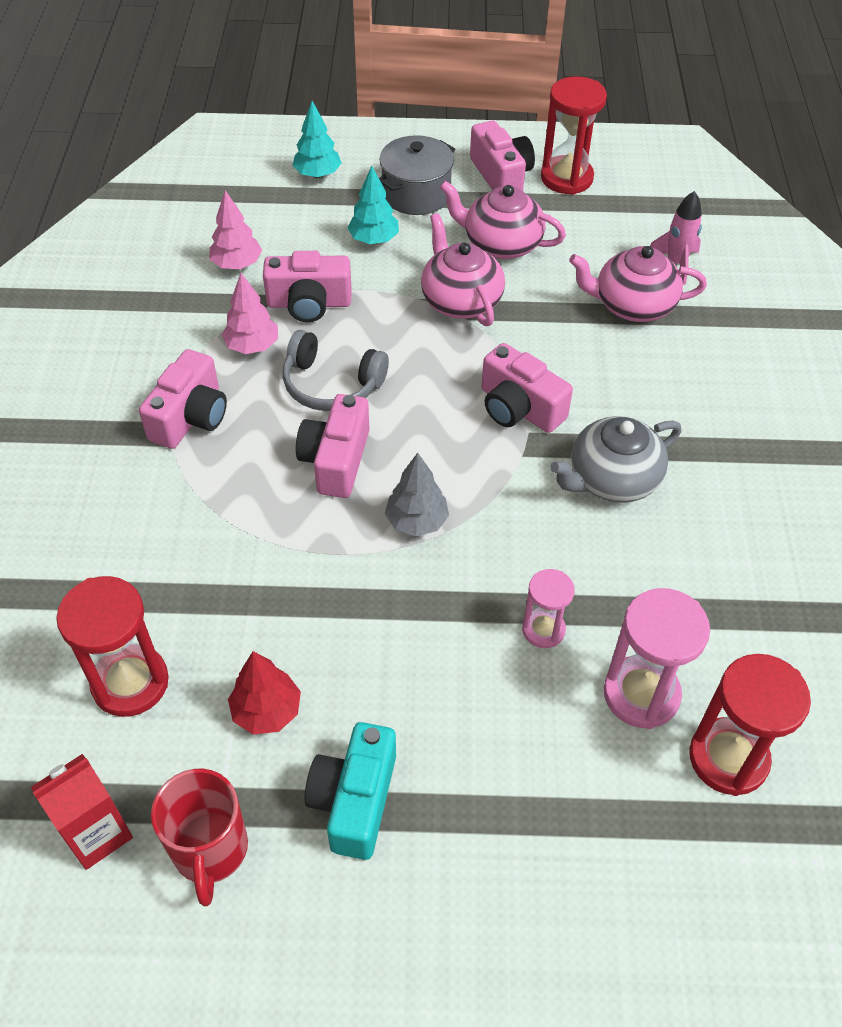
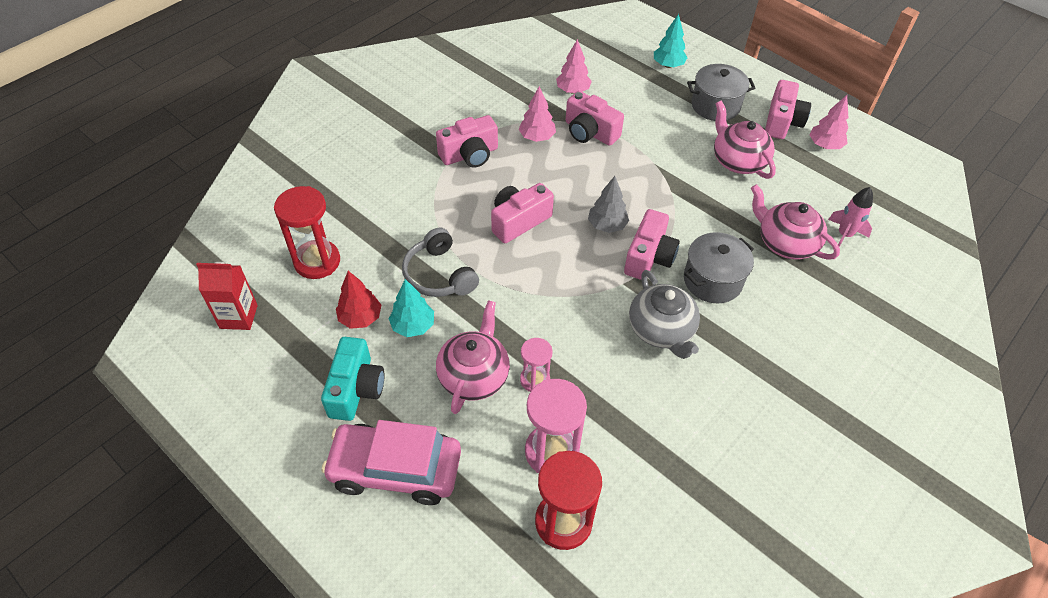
camera: 40 degrees right, 0 degrees up
red mug [151,769,248,906] -> none
grey headphones [283,330,389,411] -> grey headphones moved to [402,227,479,297]
turquoise camera [305,722,396,860] -> turquoise camera turned 135 degrees clockwise [321,337,385,421]
turquoise tree [347,166,399,244] -> turquoise tree moved to [389,279,434,337]
grey tree [385,453,449,537] -> grey tree moved to [588,176,629,233]
pink teapot [421,213,505,326] -> pink teapot moved to [436,300,510,414]
pink camera [482,343,573,433] -> pink camera turned 150 degrees counterclockwise [624,209,680,280]
red hourglass [541,76,607,195] -> pink tree [809,95,848,149]
grey teapot [550,416,681,503] -> grey teapot turned 120 degrees counterclockwise [629,270,700,359]
none -> pink car [321,420,461,505]
none -> grey pot [684,232,754,303]

